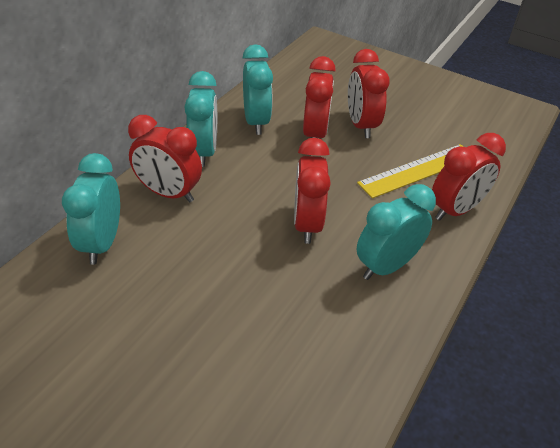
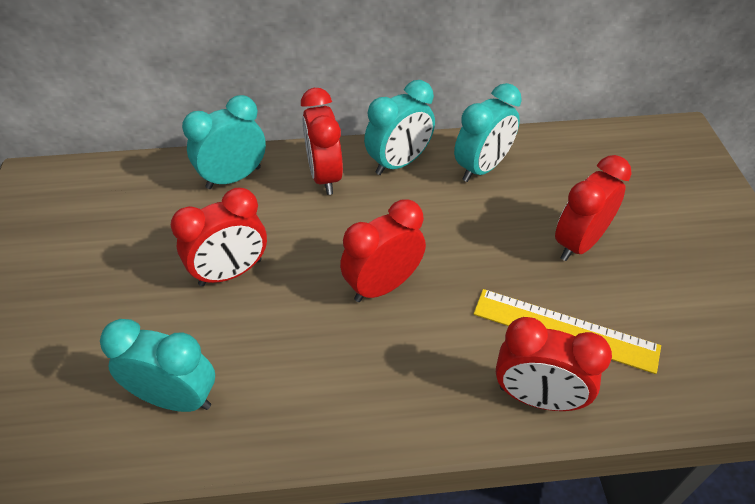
camera: 55 degrees right, 5 degrees up
red clock [303,56,336,138] -> red clock moved to [171,188,267,286]
turquoise clock [356,184,436,280] -> turquoise clock moved to [100,319,215,412]

